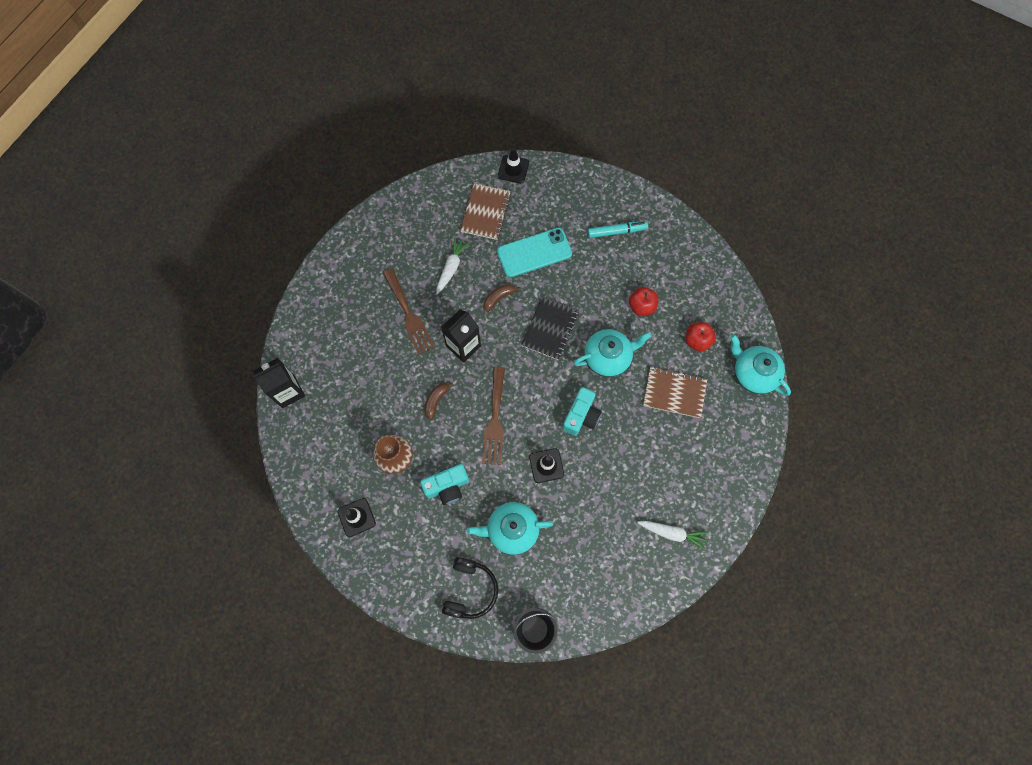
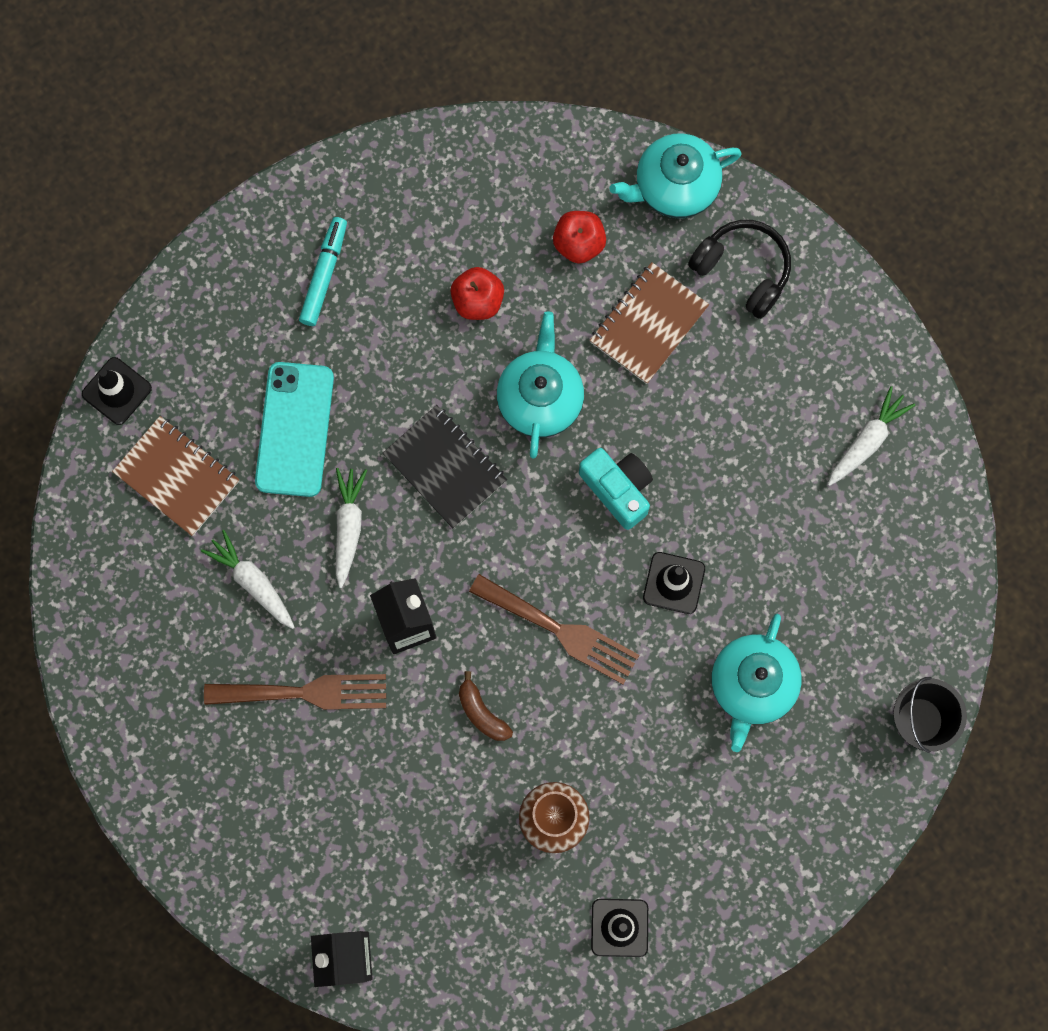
camera: 65 degrees left, 5 degrees up
turquoise camera [420,464,469,505] -> none
black headphones [442,557,498,619] -> black headphones moved to [688,220,791,319]
brown banana [484,284,520,312] -> white carrot [336,468,367,588]

